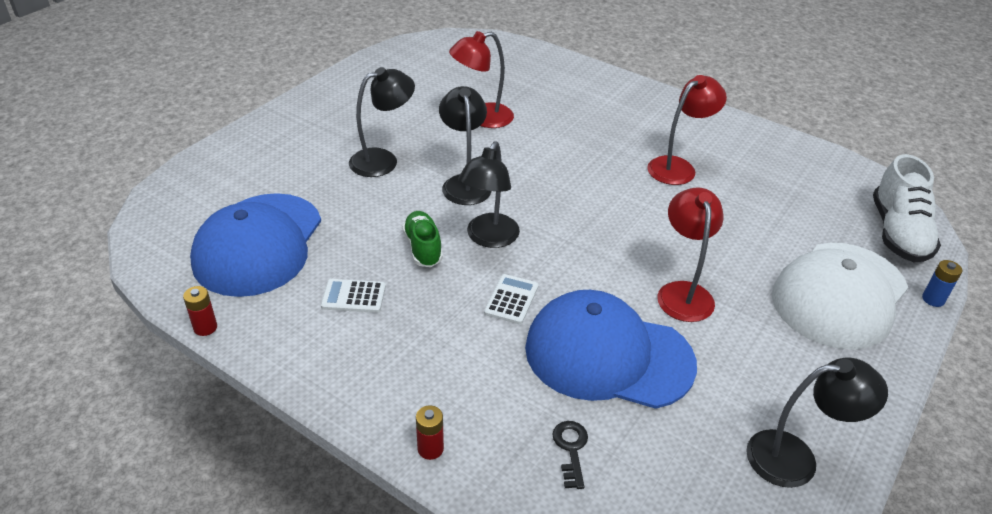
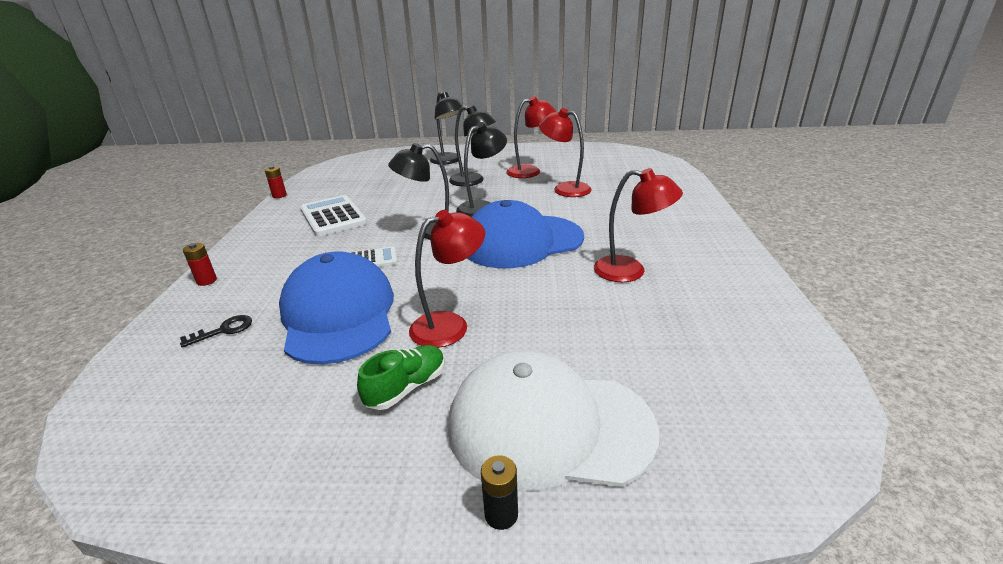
camera: 60 degrees right, 10 degrees down
blue cap [190,193,321,297] -> blue cap moved to [467,200,584,268]
white calculator [321,279,386,313] -> white calculator [300,195,367,236], size x1.81
green shoe [402,211,443,267] -> green shoe moved to [357,345,445,410]
black lamp [746,357,888,488] -> black lamp moved to [430,92,465,165]
white shoe [873,154,941,262] -> none
blue battery [922,260,962,307] -> none
none -> black battery [481,455,518,530]
none -> red lamp [506,96,556,178]

